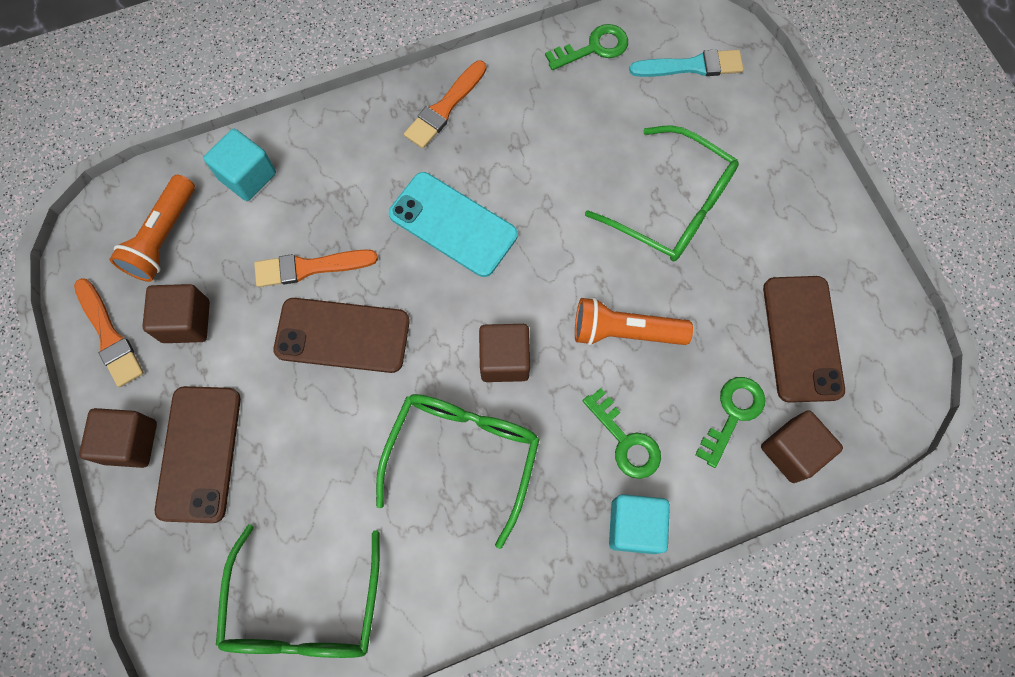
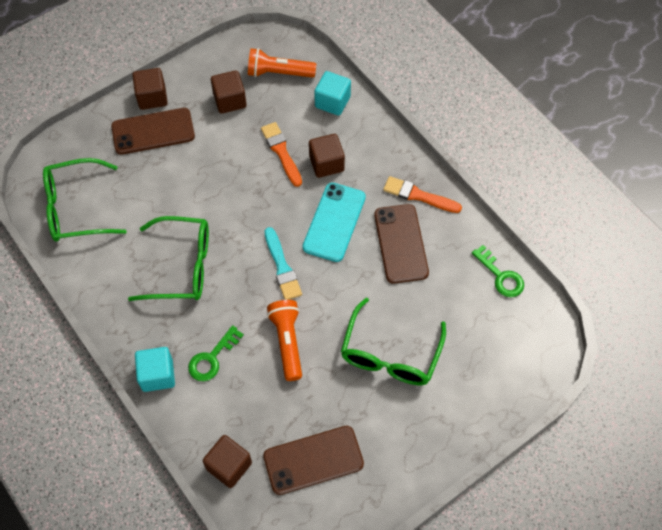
camera: 75 degrees right, 10 degrees down
orange brush [74,278,144,387] -> none
brown phone [274,298,410,373] -> brown phone moved to [374,204,429,284]
brown cube [479,324,530,382] -> brown cube moved to [309,134,345,178]
turquoise brush [629,50,743,77] -> turquoise brush moved to [265,227,302,300]
green key [695,377,765,468] -> none

